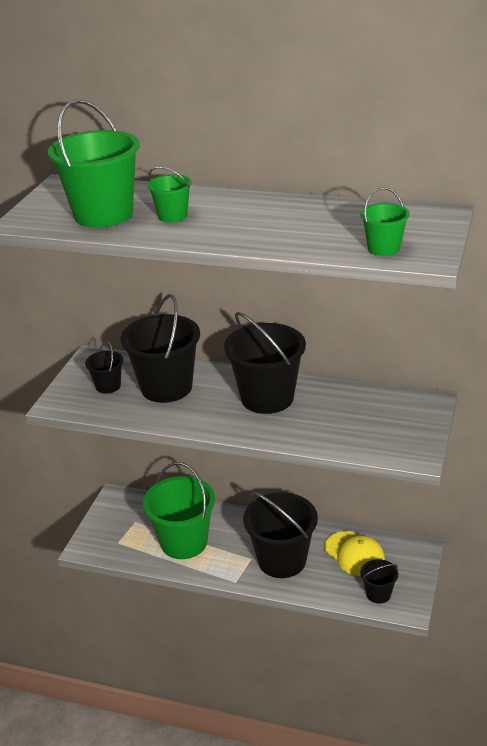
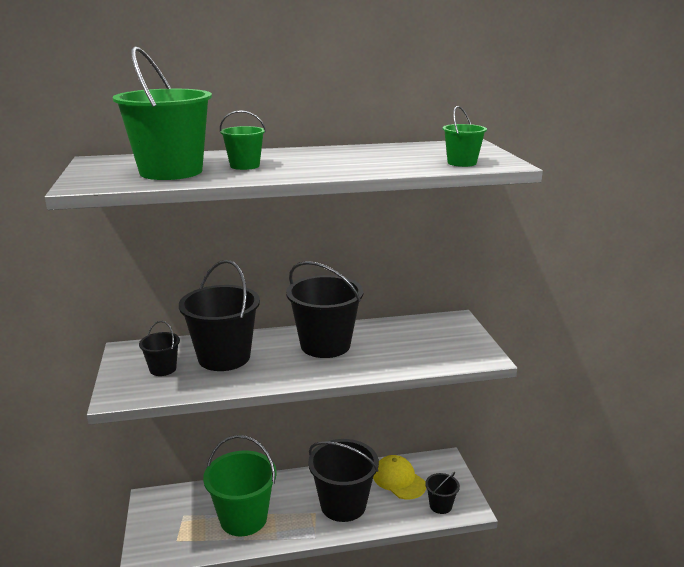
camera: 30 degrees left, 10 degrees down
yellow cap [324,531,385,576] -> yellow cap turned 150 degrees counterclockwise [373,455,426,499]

